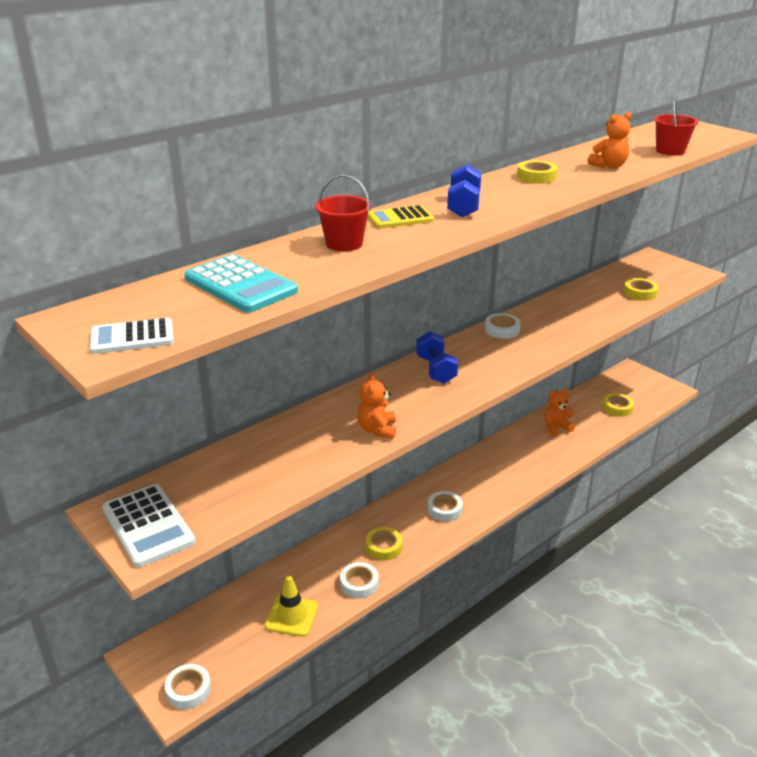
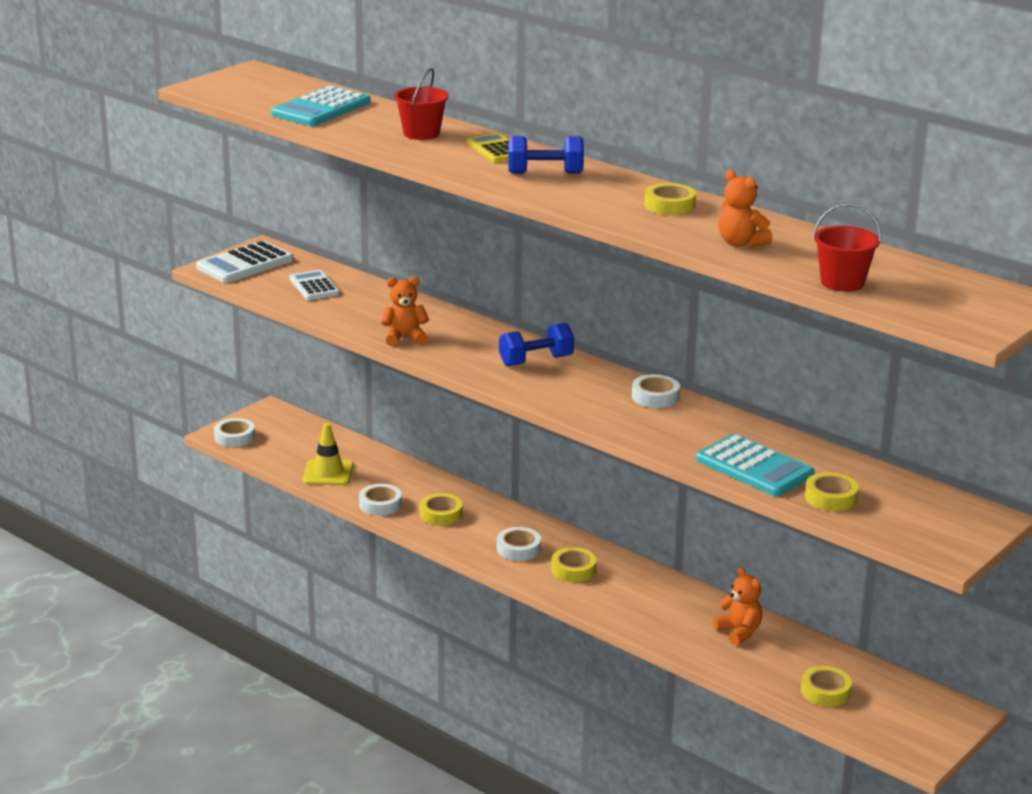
camera: 80 degrees right, 5 degrees down
white calculator [90,318,174,354] -> white calculator moved to [289,270,340,300]
none -> yellow tape [551,547,596,582]
none -> turquoise calculator [696,434,814,497]

